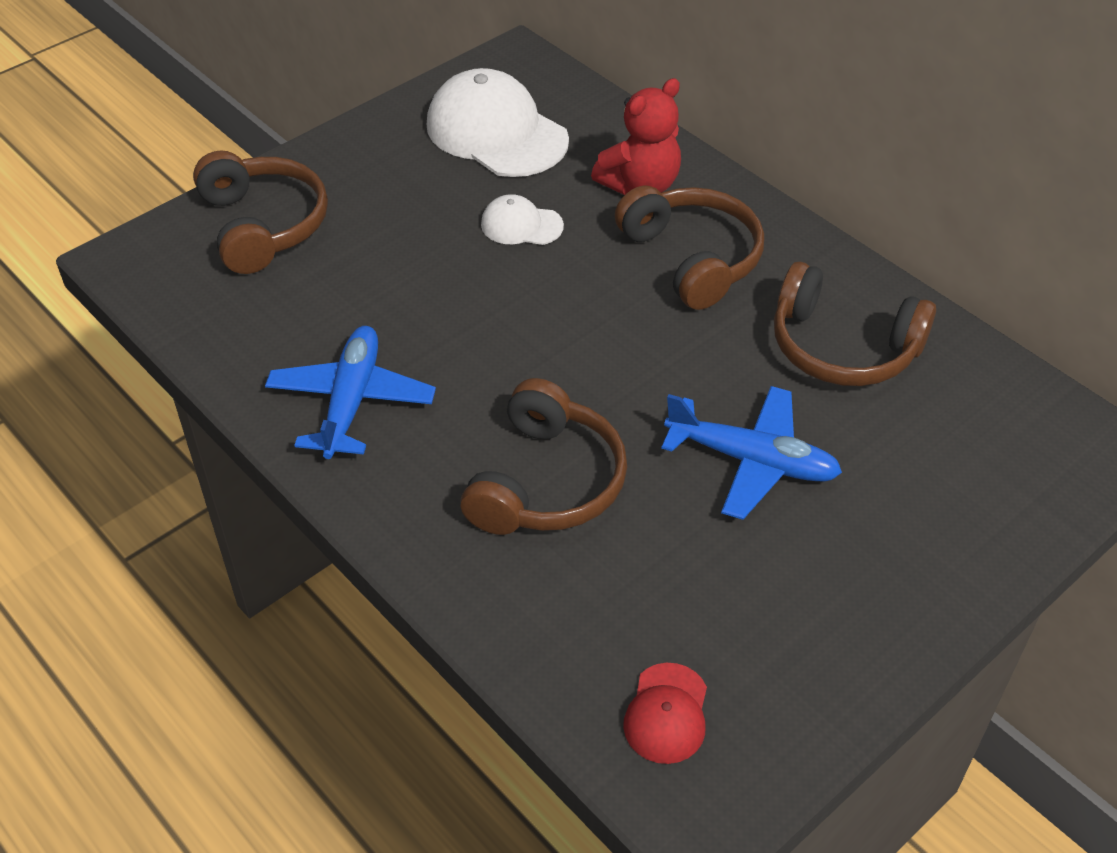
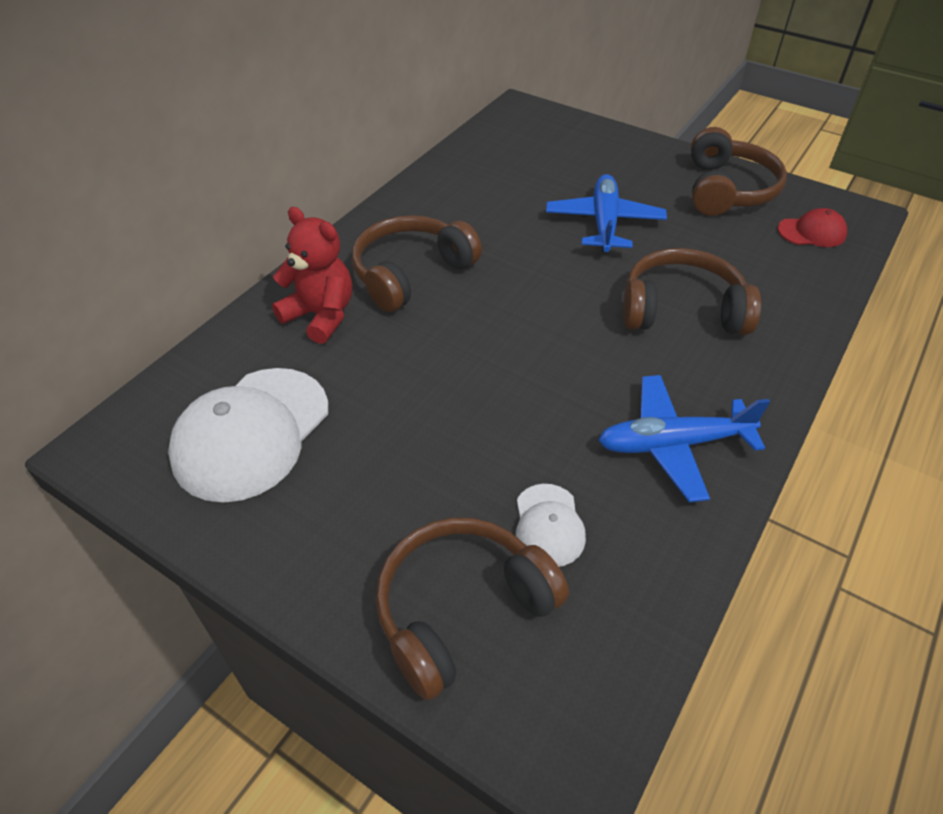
camera: 105 degrees left, 0 degrees up
white cap [481,194,564,245] -> white cap moved to [516,484,586,567]
brown headphones [774,262,936,386] -> brown headphones moved to [691,127,787,216]

